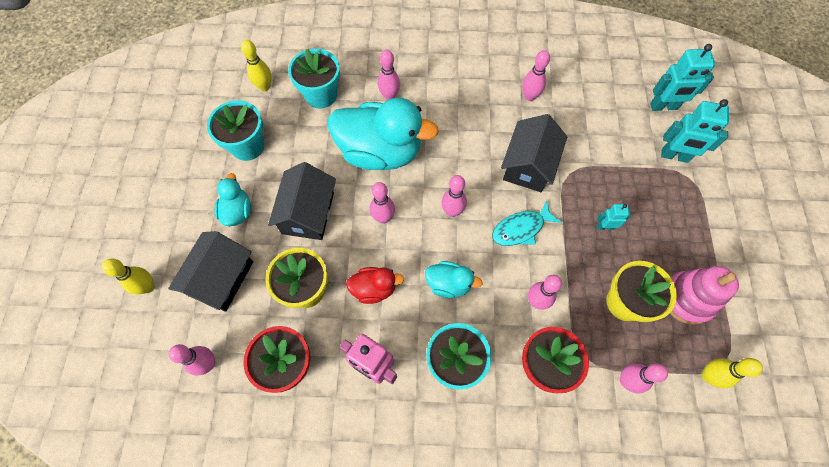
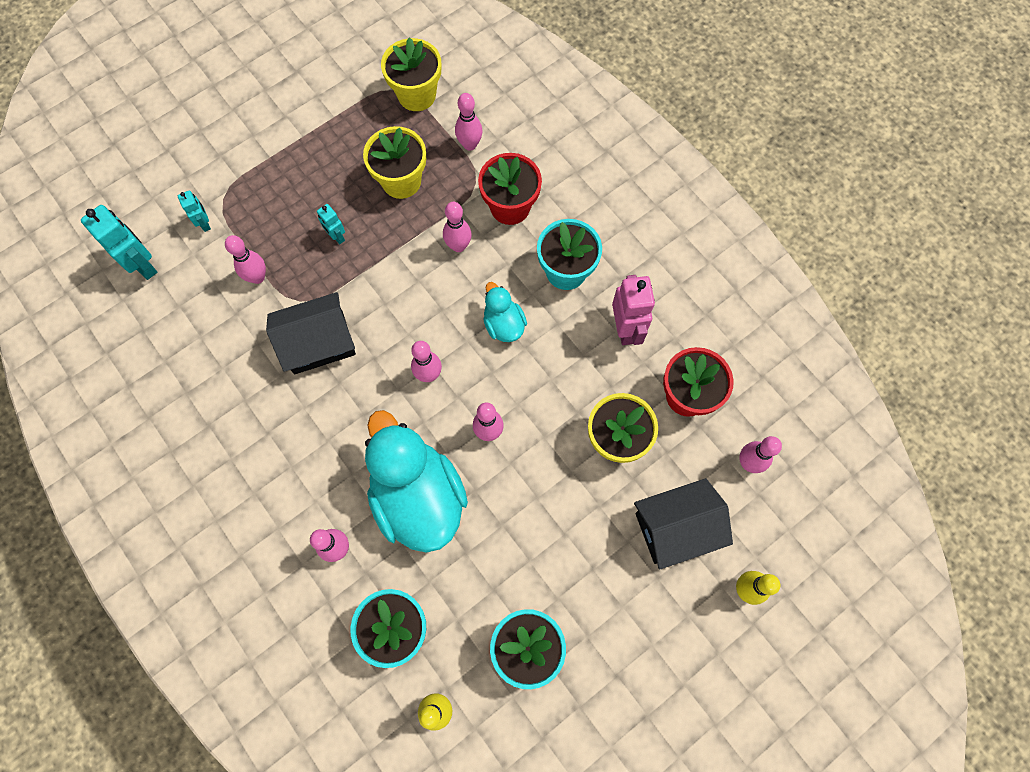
camera: 130 degrees left, 5 degrees up
turquoise duck [215,173,251,226] -> none
black house [268,162,336,240] -> none
red duck [346,267,404,304] -> none
turquoise fish [492,200,561,246] -> none
pink bowling pin [523,50,550,101] -> pink bowling pin moved to [225,235,266,284]
turquoise robot [661,99,729,163] -> turquoise robot [178,190,211,232], size x0.55
pink stacking toy [670,266,739,325] -> none
yellow bowling pin [701,358,763,388] -> yellow flower pot [381,37,441,111]

